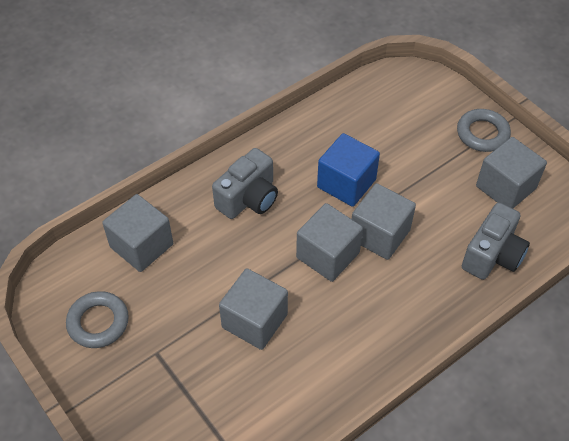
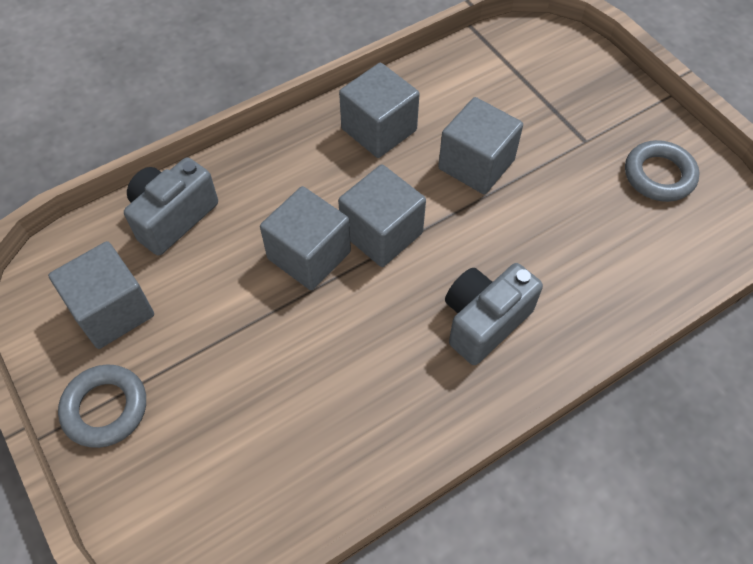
camera: 175 degrees left, 5 degrees up
grey cube [102,194,173,272] -> grey cube moved to [339,63,420,158]
blue cube [317,133,380,207] -> none

